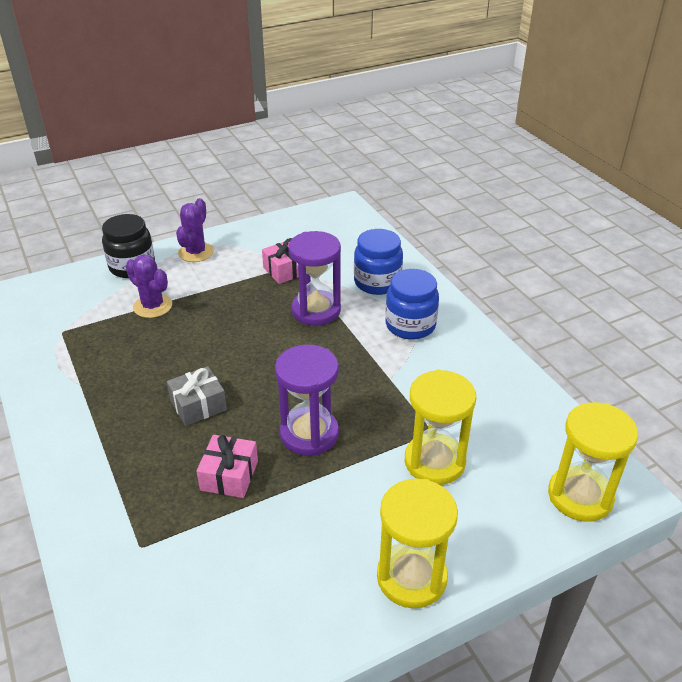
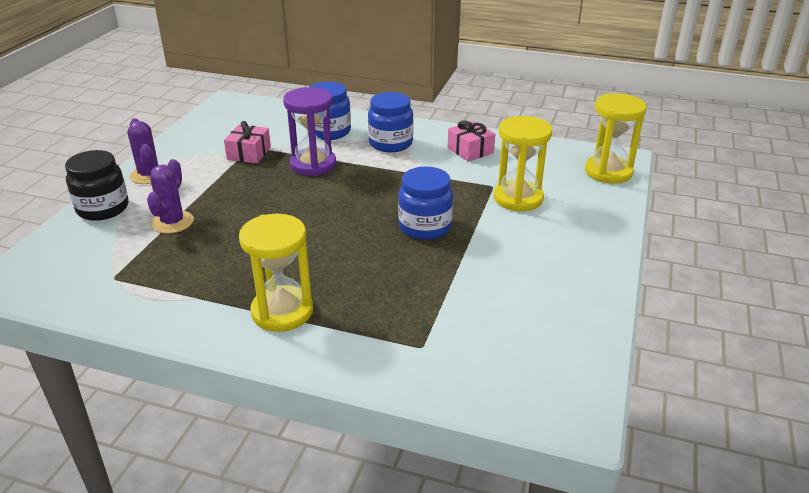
camera: 45 degrees left, 5 degrees down
purple cactus [126,254,172,318] -> purple cactus turned 75 degrees counterclockwise [147,159,194,234]
grey gift [167,366,227,426] -> none
pink gift [196,435,258,498] -> pink gift moved to [448,120,495,162]
purple hourglass [275,344,339,456] -> blue jar [398,166,453,240]
yellow hourglass [377,479,458,608] -> yellow hourglass moved to [239,214,313,332]

